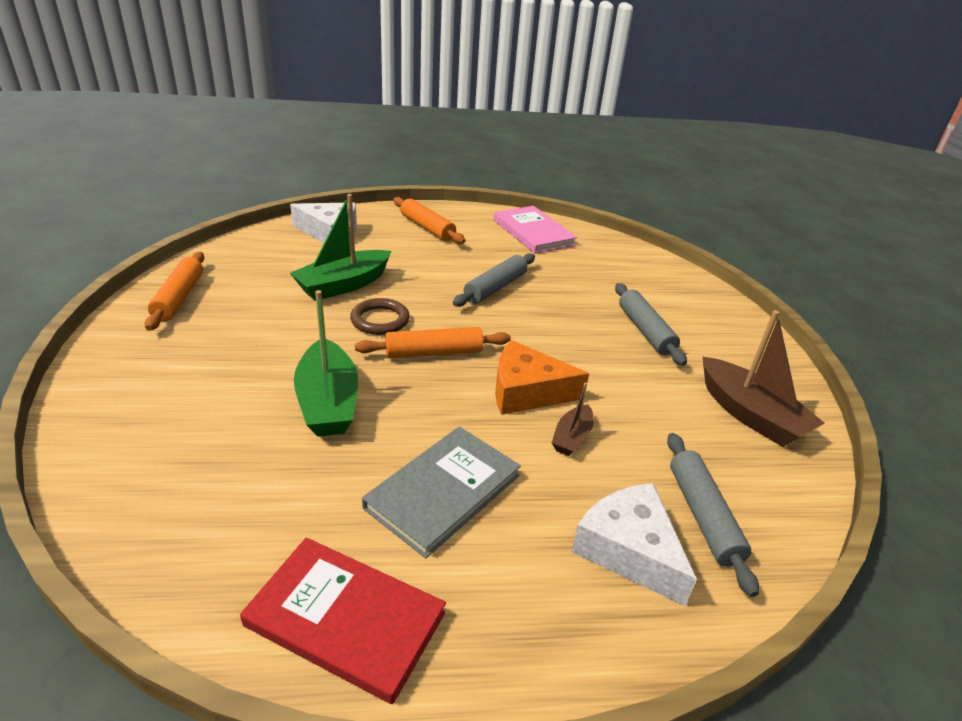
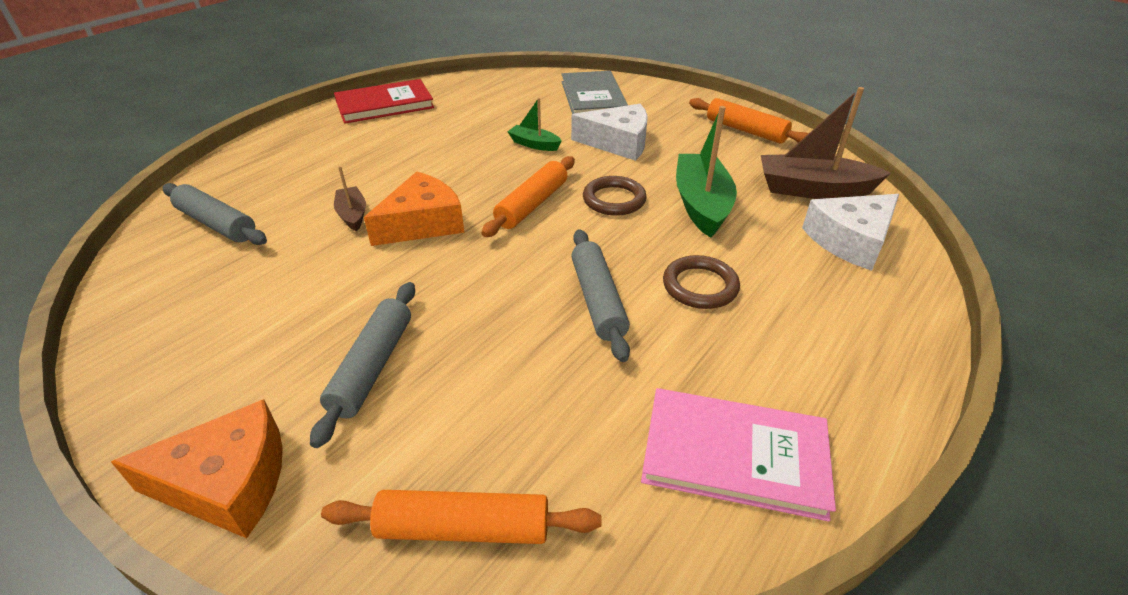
camera: 135 degrees right, 5 degrees up
green boat [294,290,358,436] -> green boat [507,98,562,151], size x0.53
grey book [362,427,521,558] -> grey book moved to [561,71,628,114]
orange rolling pin [393,197,466,244] -> orange rolling pin moved to [321,490,602,544]
white cheese [571,483,697,606] -> white cheese moved to [571,104,648,161]
grey rolling pin [615,283,687,366] -> grey rolling pin turned 75 degrees clockwise [310,282,415,448]
brown boat [703,310,825,447] -> brown boat moved to [761,87,891,199]
none -> orange cheese [111,399,283,538]
none -> brown ring [663,255,740,309]

